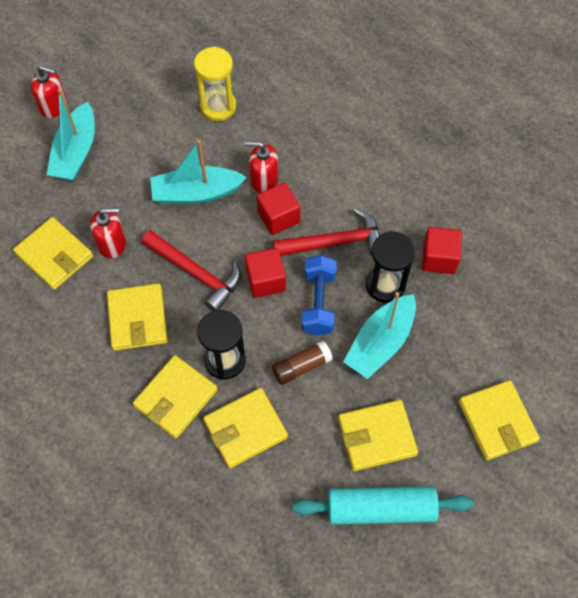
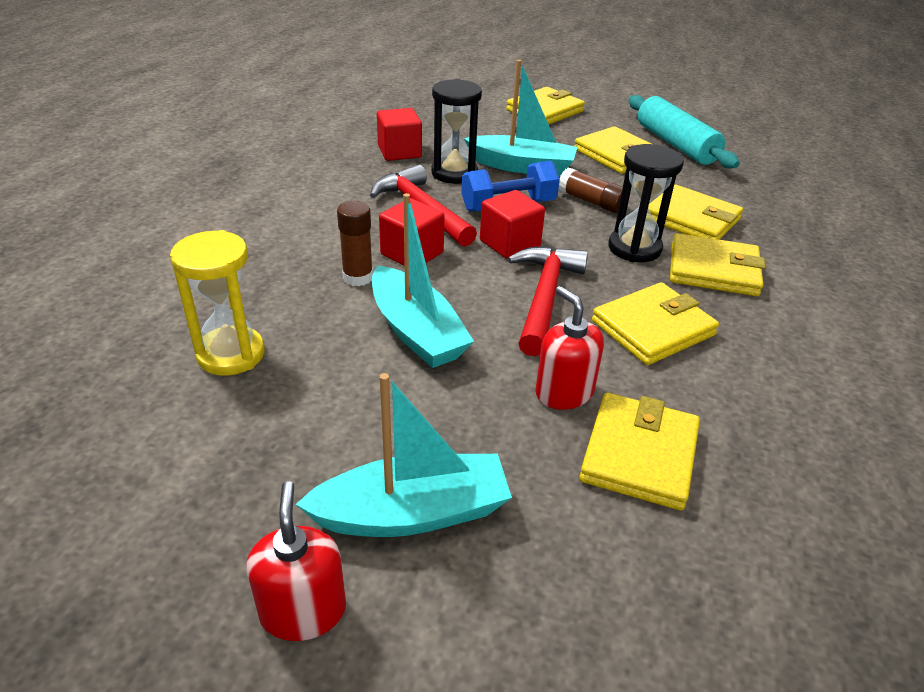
camera: 115 degrees left, 25 degrees down
red soap dispenser [245,141,278,193] -> brown glue stick [337,201,373,286]

